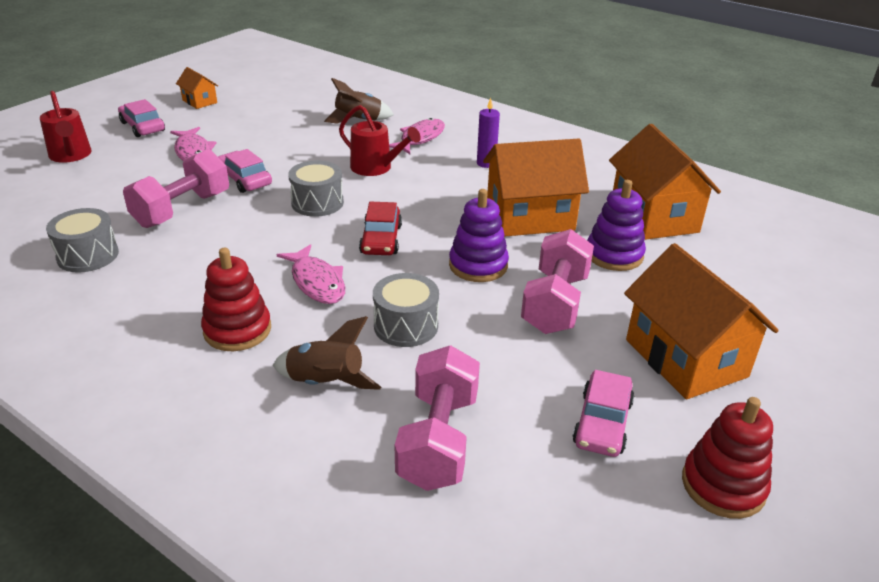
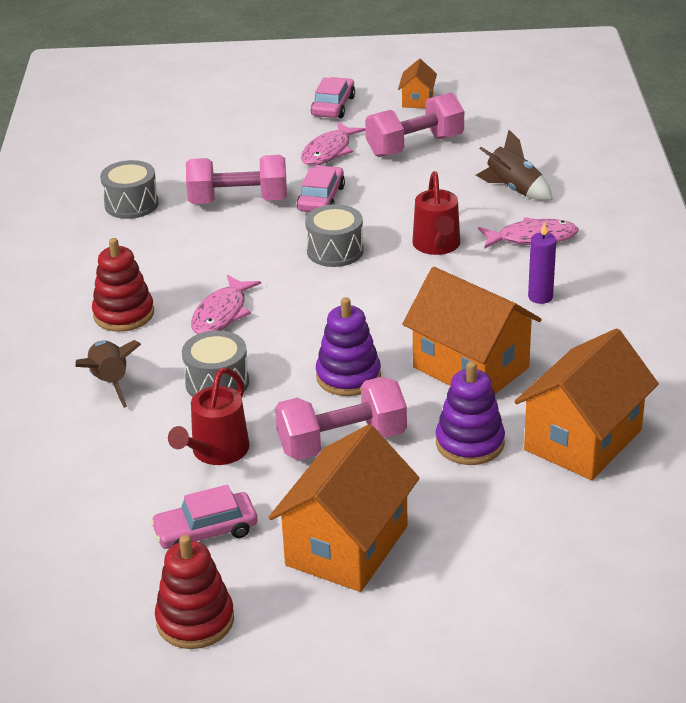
camera: 55 degrees right, 0 degrees up
red watering can [40,91,92,163] -> red watering can moved to [168,367,250,465]
red car [359,202,402,255] -> none
pink dumbbell [395,345,480,491] -> pink dumbbell moved to [365,93,464,157]

